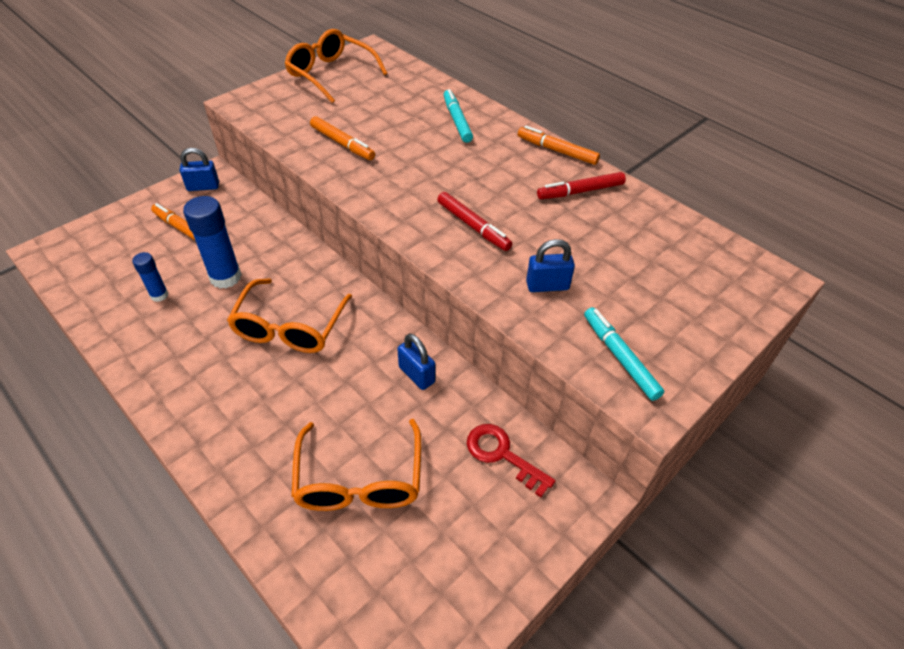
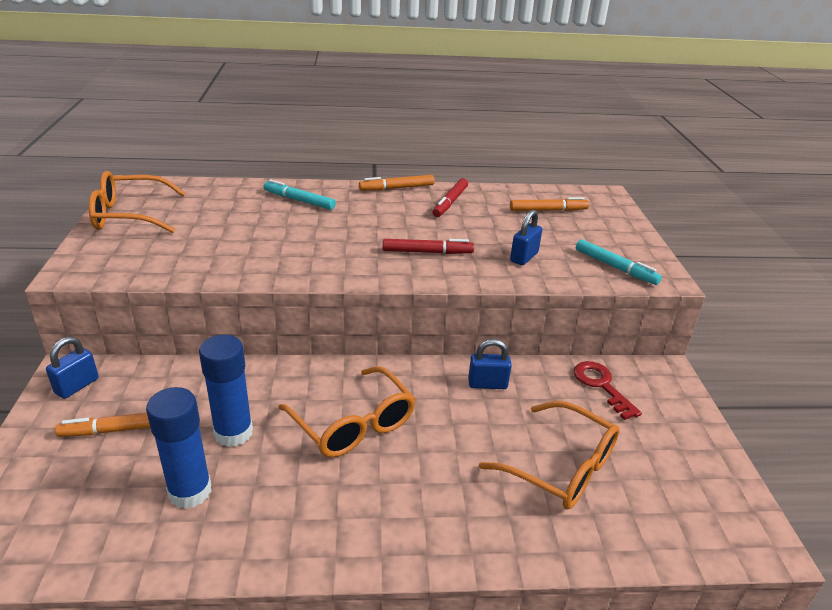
camera: 50 degrees left, 15 degrees down
blue glue stick [132,252,168,302] -> blue glue stick [146,387,212,509], size x1.82
orange marker [310,116,375,160] -> orange marker moved to [510,197,589,211]
red key [467,424,555,497] -> red key turned 75 degrees clockwise [574,361,642,420]
turquoise marker [584,307,665,401] -> turquoise marker turned 150 degrees counterclockwise [576,239,662,285]

